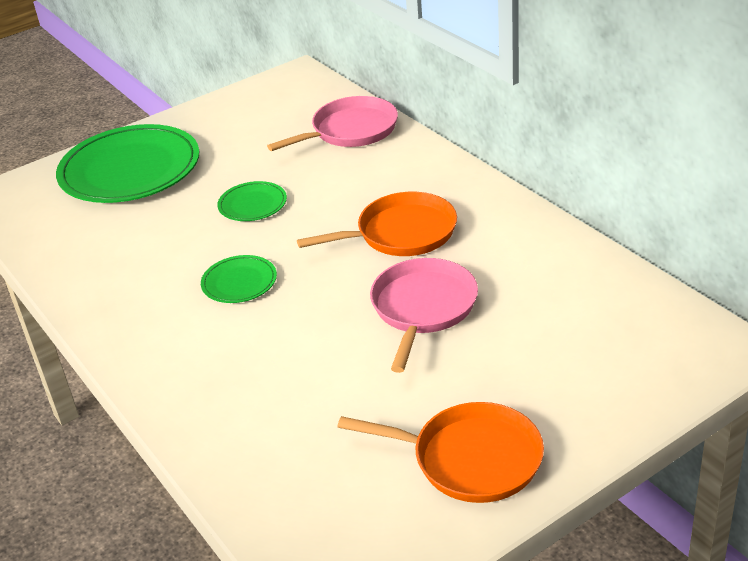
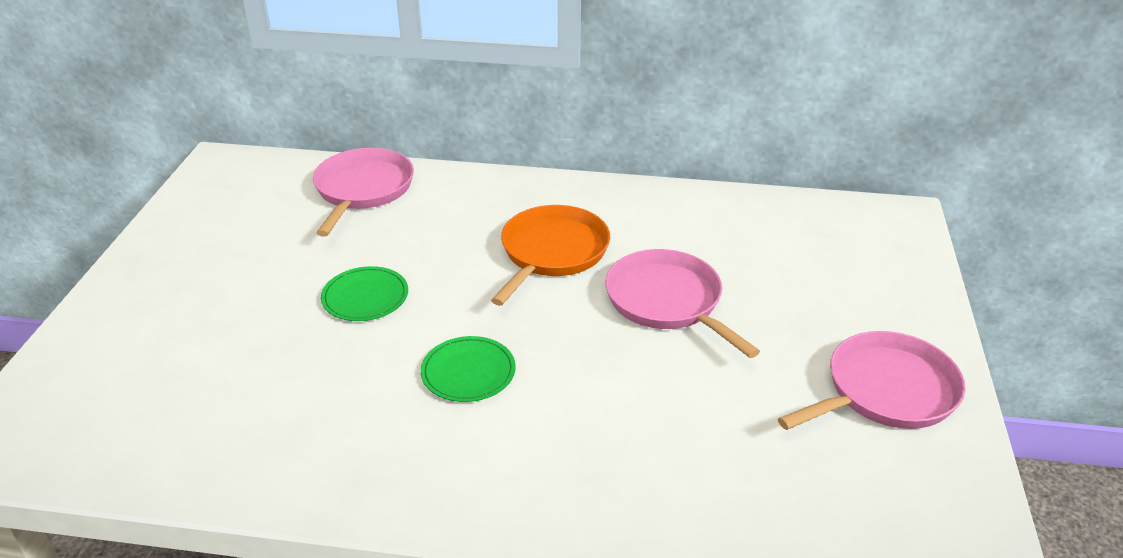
camera: 50 degrees left, 0 degrees up
green plate [56,124,199,203] -> none
orange pan [338,402,544,503] -> pink pan [778,331,966,430]

